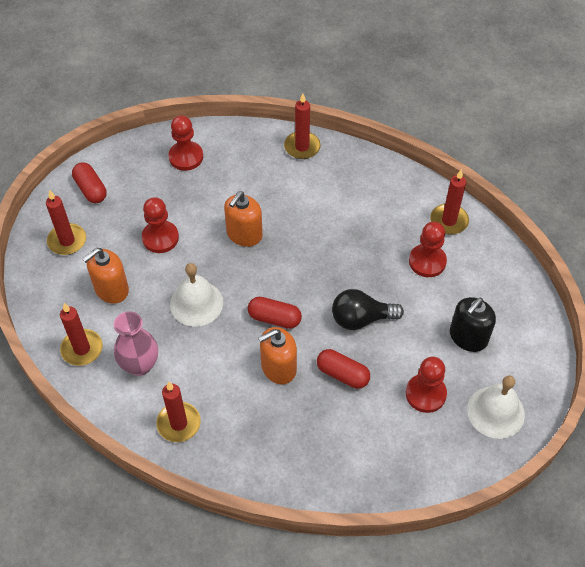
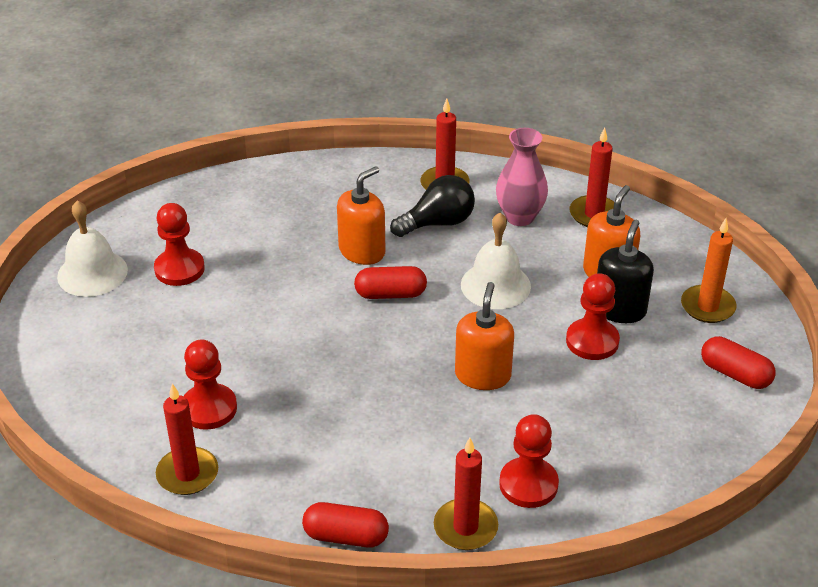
camera: 160 degrees right, 15 degrees down
red candle [46,190,86,255] -> orange candle [681,218,737,323]
red pawn [168,115,203,171] -> red pawn moved to [499,414,559,508]
red capsule [317,349,370,389] -> red capsule moved to [302,502,389,548]
black light bulb [332,289,404,330] -> black light bulb moved to [390,175,475,237]
black soap dispenser [450,297,496,352] -> black soap dispenser moved to [597,220,654,323]

